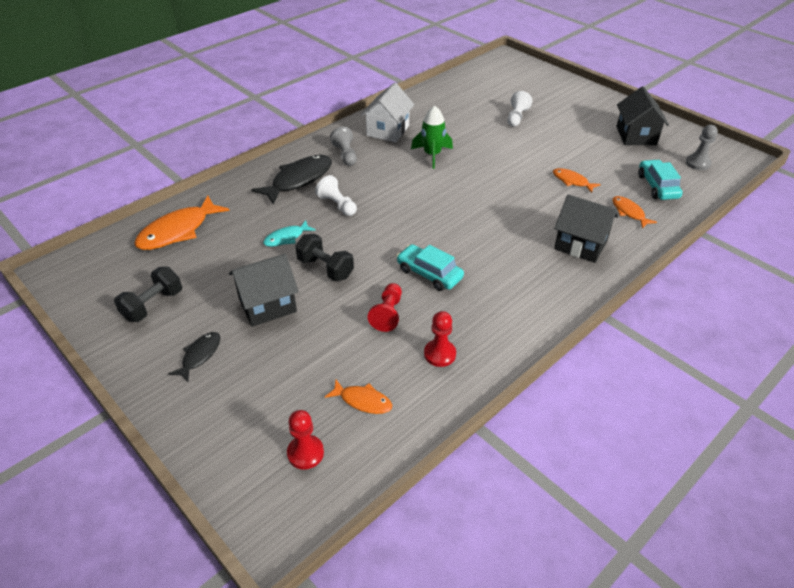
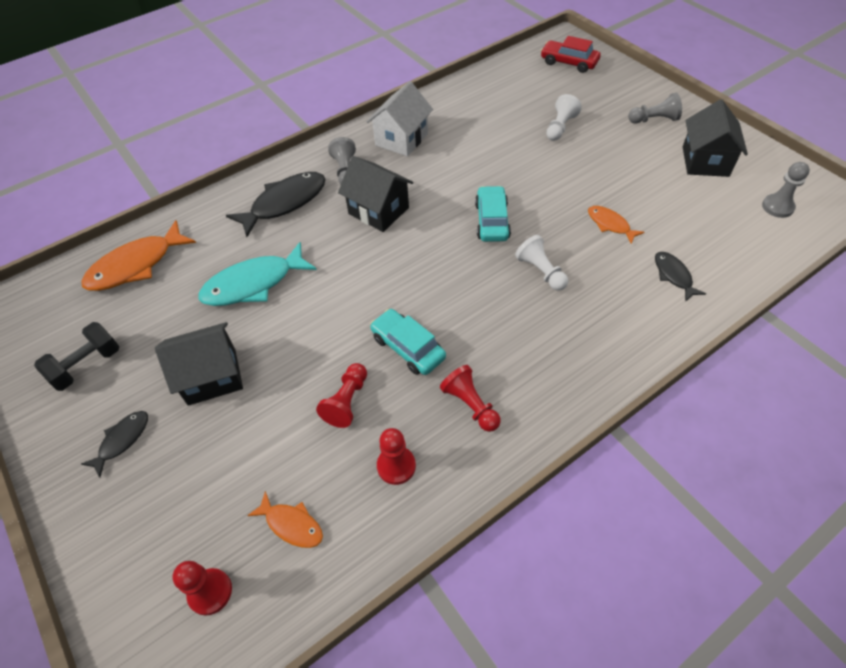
camera: 10 degrees right, 10 degrees up
turquoise fish [263,220,316,247] -> turquoise fish [198,242,317,306], size x1.85
black dumbbell [295,234,354,281] -> none
white pawn [315,175,357,216] -> white pawn moved to [515,235,568,291]
green rocket [411,106,453,169] -> none
black house [554,195,618,263] -> black house moved to [338,156,413,232]
orange fish [612,196,657,229] -> black fish [655,252,706,302]
turquoise car [638,159,683,200] -> turquoise car moved to [475,186,511,242]
none -> red pawn [440,365,501,432]
none -> red car [541,36,600,73]
none -> grey pawn [628,93,682,124]

